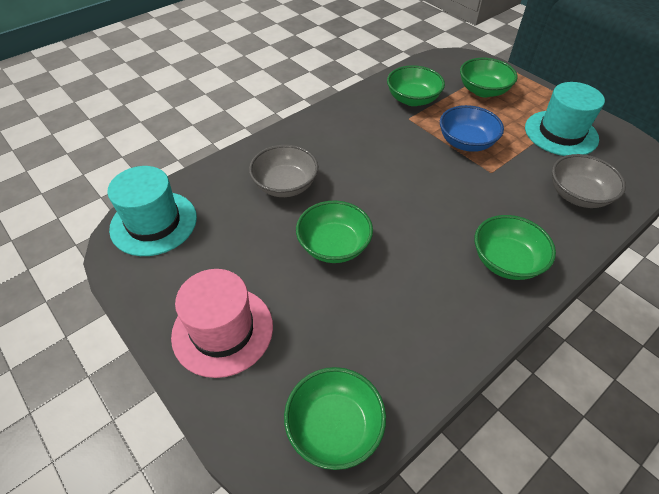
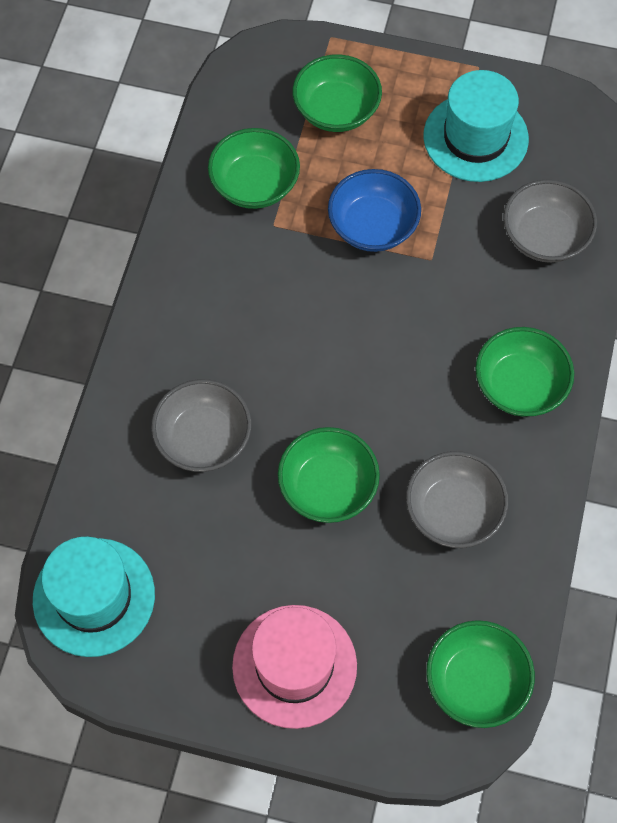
camera: 35 degrees left, 15 degrees up
none -> grey bowl [406,451,509,548]

